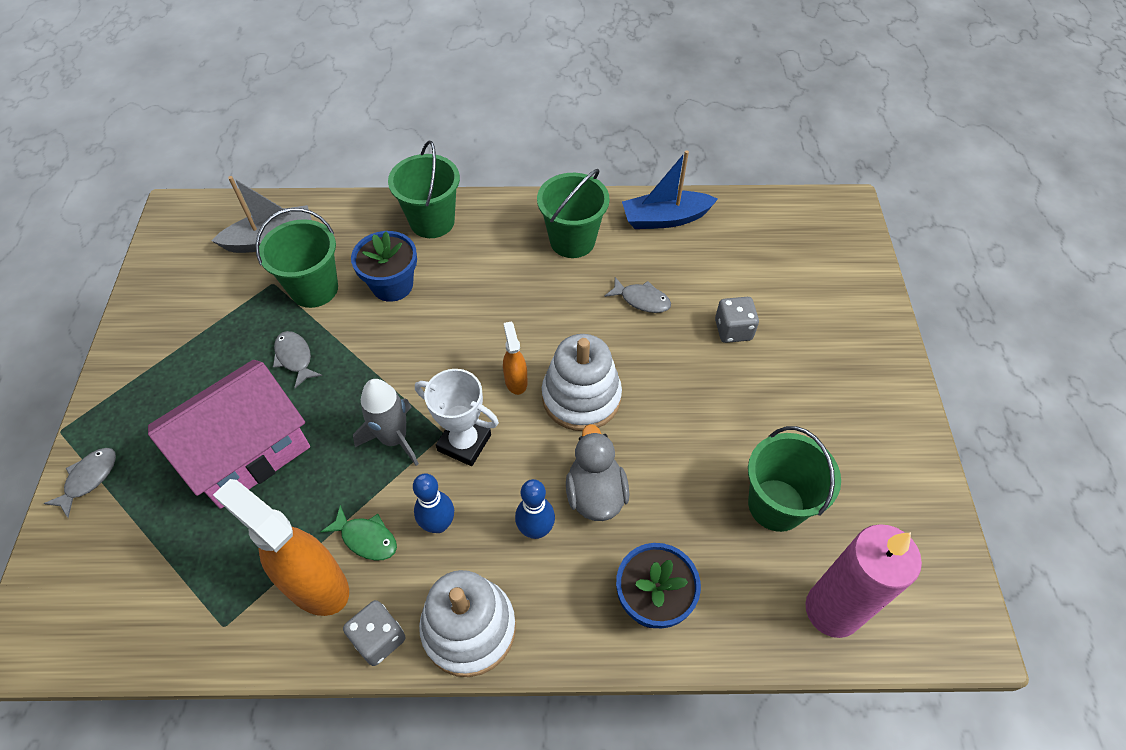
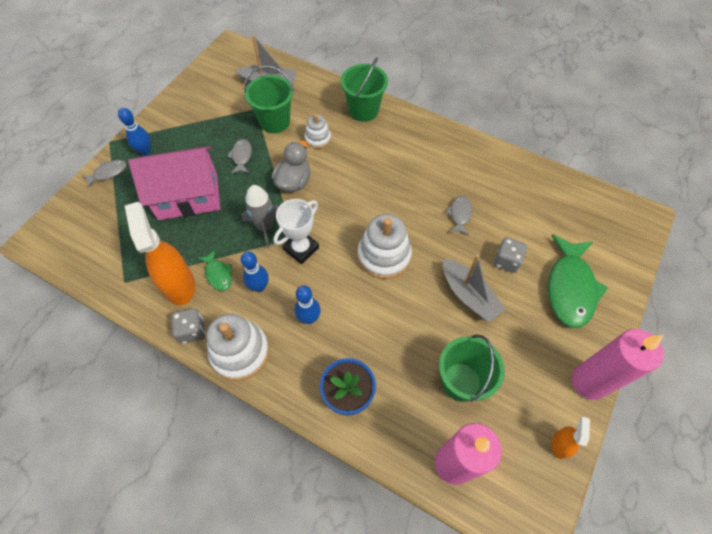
camera: 30 degrees right, 5 degrees up
blue flower pot [351,231,417,302] -> white stacking toy [304,114,331,149]
white trophy [415,369,499,466] -> white trophy turned 75 degrees clockwise [274,199,319,264]
orange spray bottle [503,321,527,395] -> orange spray bottle moved to [552,416,590,459]
green bucket [537,169,610,258] -> none
grey duck [566,424,629,521] -> grey duck moved to [272,141,310,192]
grey fish [604,277,671,313] -> grey fish turned 135 degrees counterclockwise [445,196,472,235]
blue boat [622,150,718,229] -> none
none -> blue bowling pin [118,108,151,155]
none -> grey boat [443,255,505,322]
none -> green fish [548,234,608,328]
none -> pink candle [572,329,664,400]

